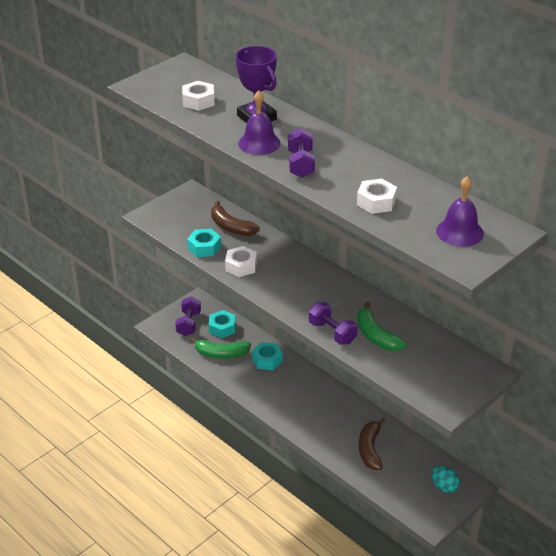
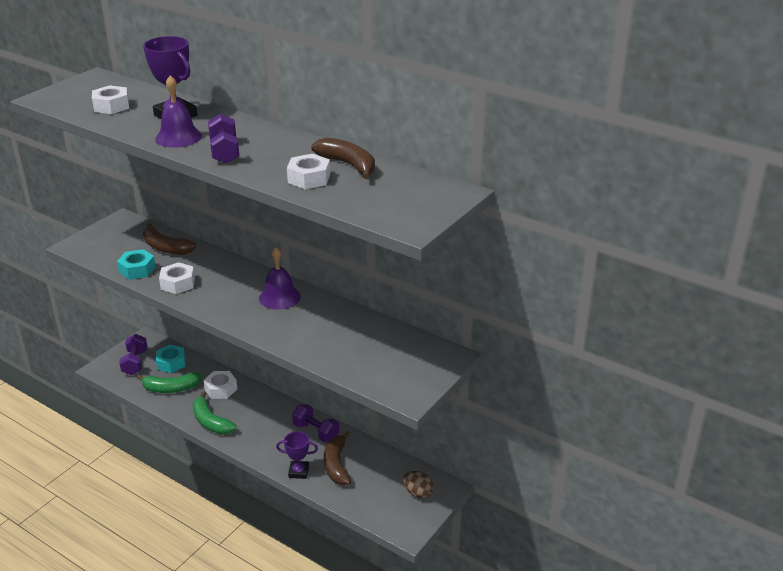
camera: 10 degrees left, 5 degrees down
turquoise nut [252,342,283,370] -> white nut [203,371,237,399]
purple dumbbell [309,302,358,345] -> purple dumbbell moved to [292,404,339,442]
green banana [357,302,406,351] -> green banana moved to [193,391,237,434]
turquoise egg [431,466,460,493] -> brown egg [403,471,434,498]
purple bell [436,176,484,247] -> purple bell moved to [259,247,301,310]
none -> purple trophy [276,431,318,479]
none -> brown banana [311,138,375,179]

